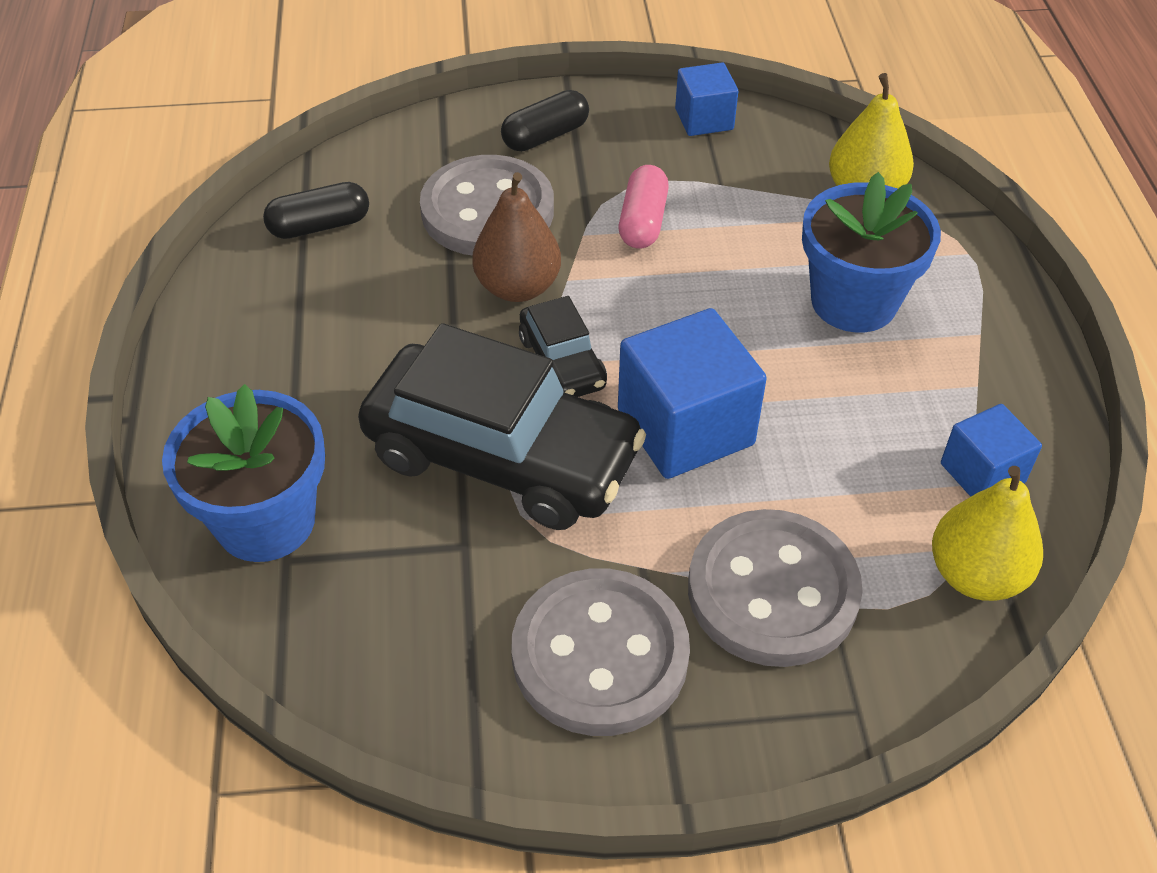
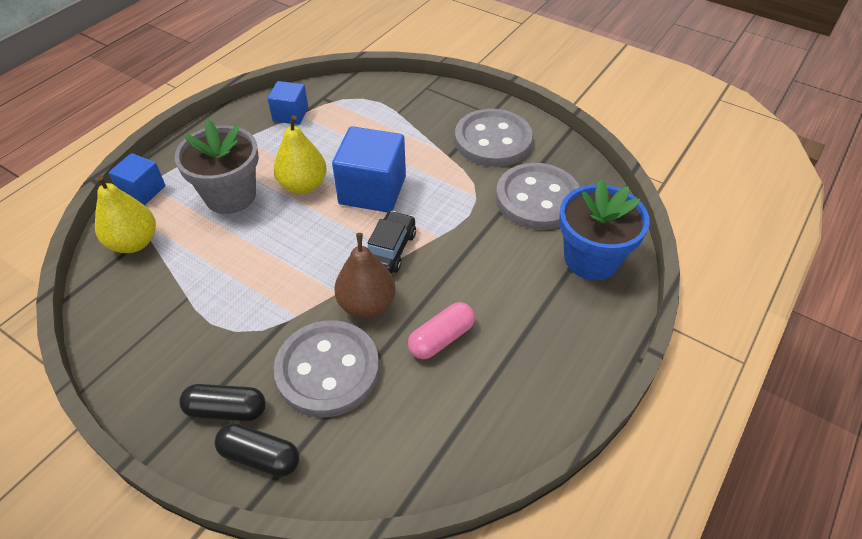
camera: 140 degrees left, 0 degrees up
black capsule [263,182,369,239] -> black capsule moved to [214,423,299,477]
black car [358,323,646,530] -> none
pink capsule [619,165,669,248] -> pink capsule moved to [408,302,475,359]
blue cube [675,63,738,136] -> blue cube moved to [109,153,165,205]
grey button [688,509,862,667] -> grey button moved to [496,163,580,230]
blue flower pot [802,172,941,333] -> grey flower pot [175,119,259,214]
yellow pear [932,466,1043,601] -> yellow pear moved to [274,115,327,194]

